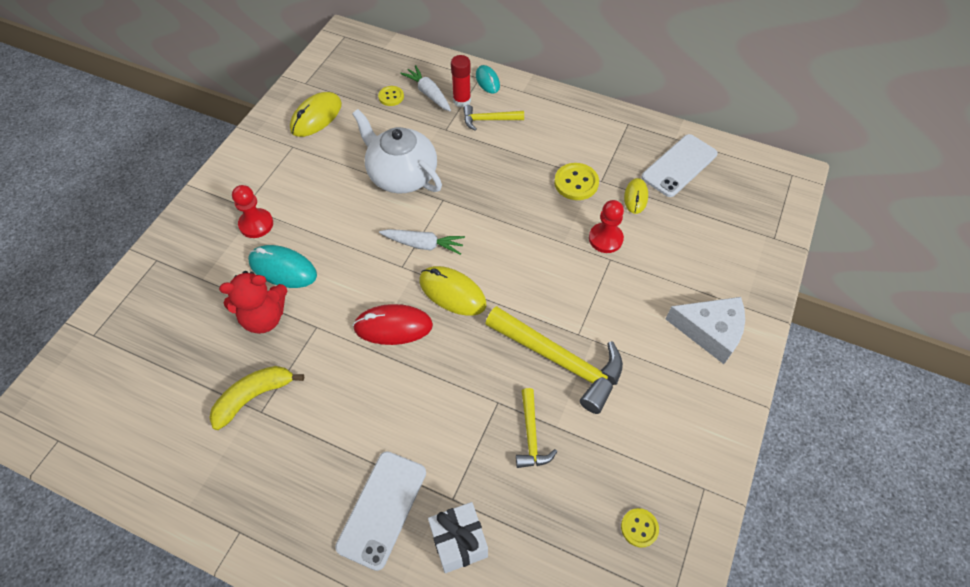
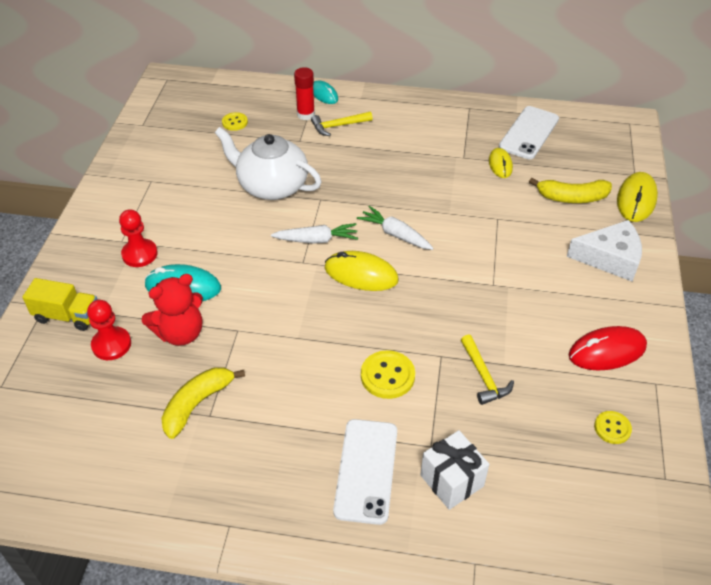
camera: 15 degrees left, 10 degrees down
yellow mouse [290,92,342,137] -> yellow mouse moved to [617,172,658,222]
red mouse [353,304,433,345] -> red mouse moved to [569,326,647,371]
white carrot [400,65,451,111] -> white carrot moved to [357,206,434,250]
yellow hammer [485,306,623,414] -> none
yellow button [554,163,599,200] -> yellow button moved to [361,350,415,399]
red pawn [589,200,624,253] -> red pawn moved to [87,300,131,360]
none -> yellow truck [22,278,98,331]
none -> yellow banana [529,178,612,203]

